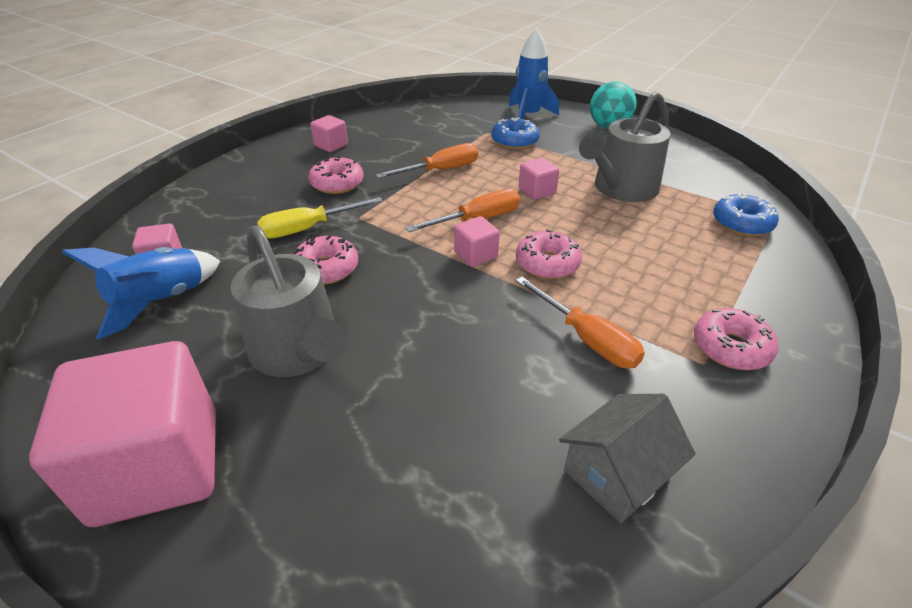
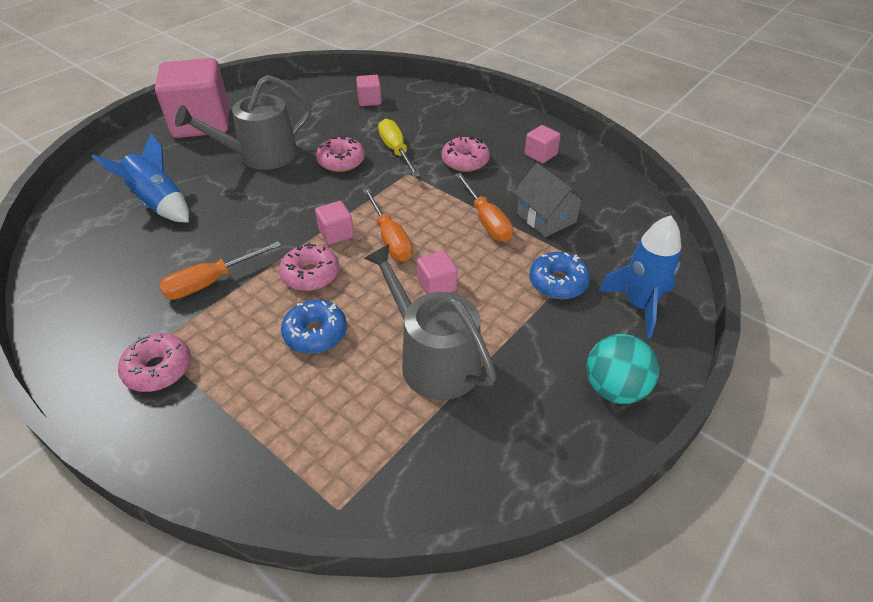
camera: 95 degrees right, 5 degrees up
blue rocket [62,247,220,339] -> blue rocket moved to [91,133,189,222]
grey house [559,394,696,523] -> grey house moved to [513,163,587,237]
blue donut [713,193,779,236] -> blue donut moved to [281,300,347,354]

